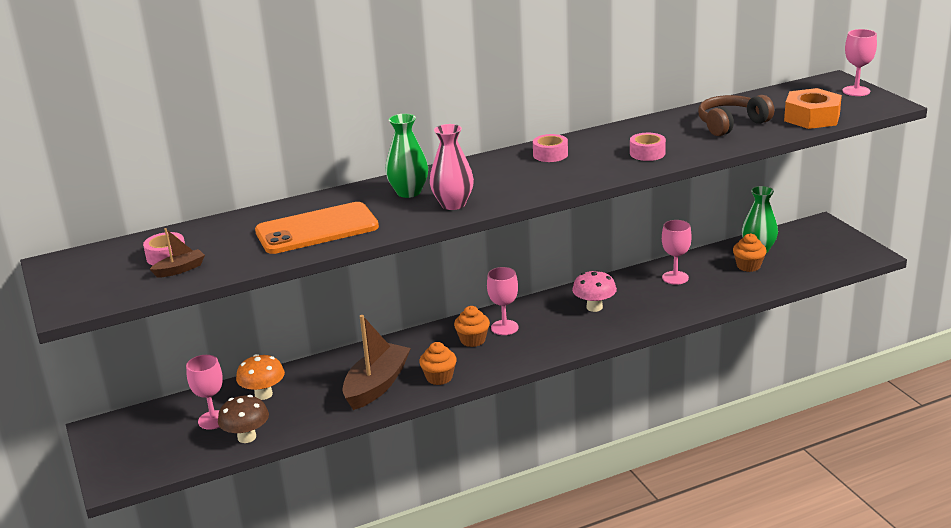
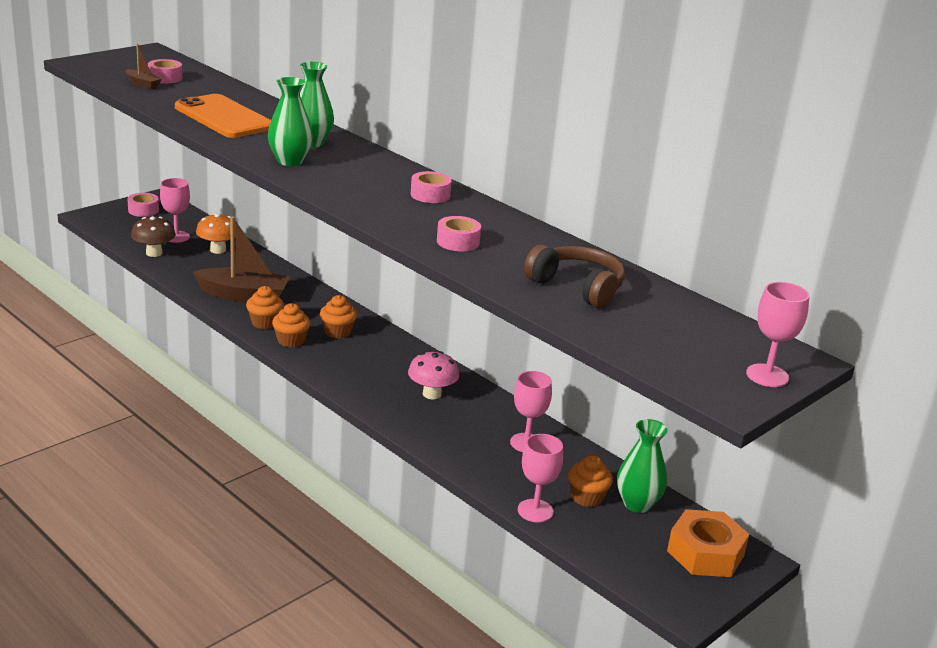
camera: 65 degrees right, 0 degrees up
pink vase [430,124,474,210] -> green vase [268,77,313,166]
pink goblet [487,267,518,335] -> pink goblet moved to [518,434,563,522]
orange nut [784,88,842,129] -> orange nut moved to [667,509,749,577]
none -> pink tape [128,193,159,217]
none -> orange cupcake [272,303,311,347]

